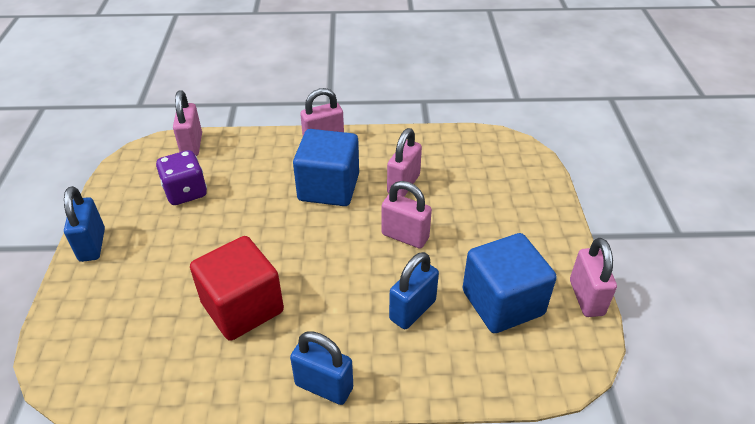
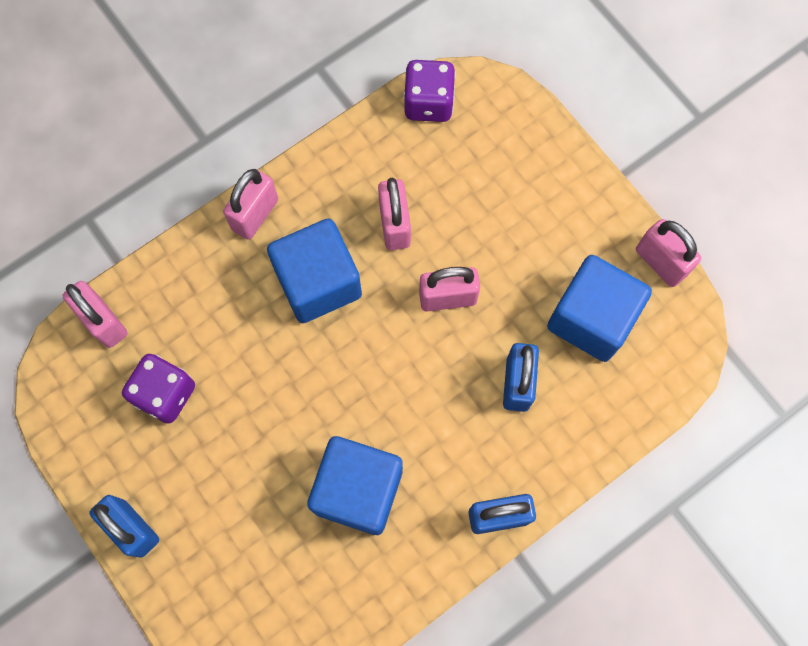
camera: 35 degrees left, 30 degrees up
red cube [190,236,284,341] -> blue cube [307,436,403,535]
none -> purple dice [403,60,456,122]

